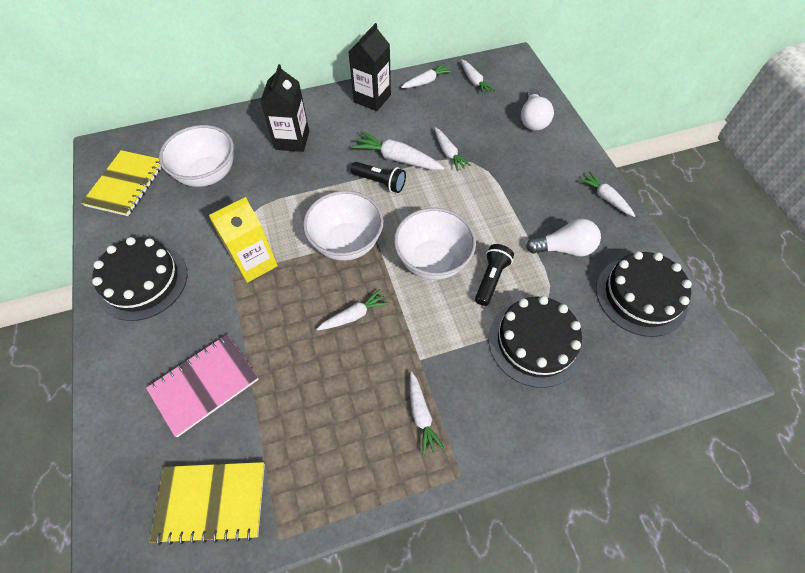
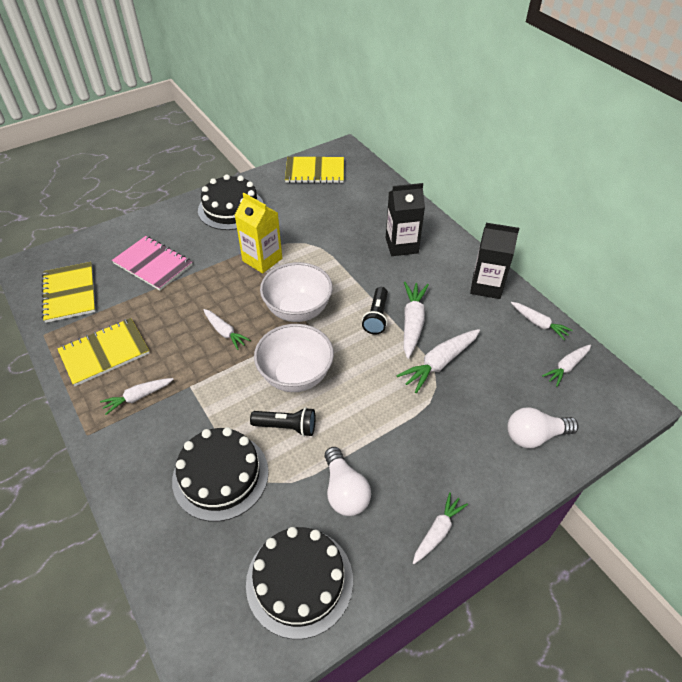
camera: 75 degrees right, 10 degrees down
white bowl [159,125,234,187] -> none
white carrot [434,127,471,172] -> white carrot [396,329,480,393], size x1.53
none -> yellow notebook [57,318,150,386]

